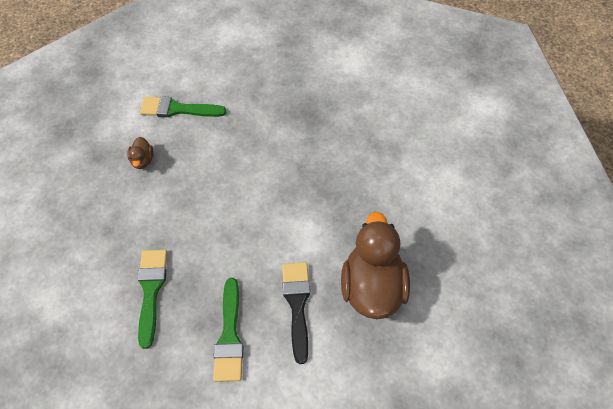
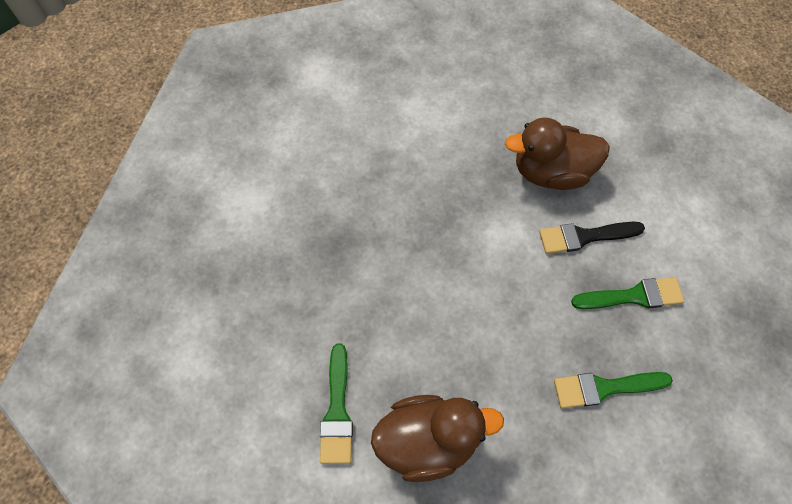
camera: 95 degrees left, 5 degrees up
brown duck [127,137,153,169] -> brown duck [371,395,504,482], size x2.34

